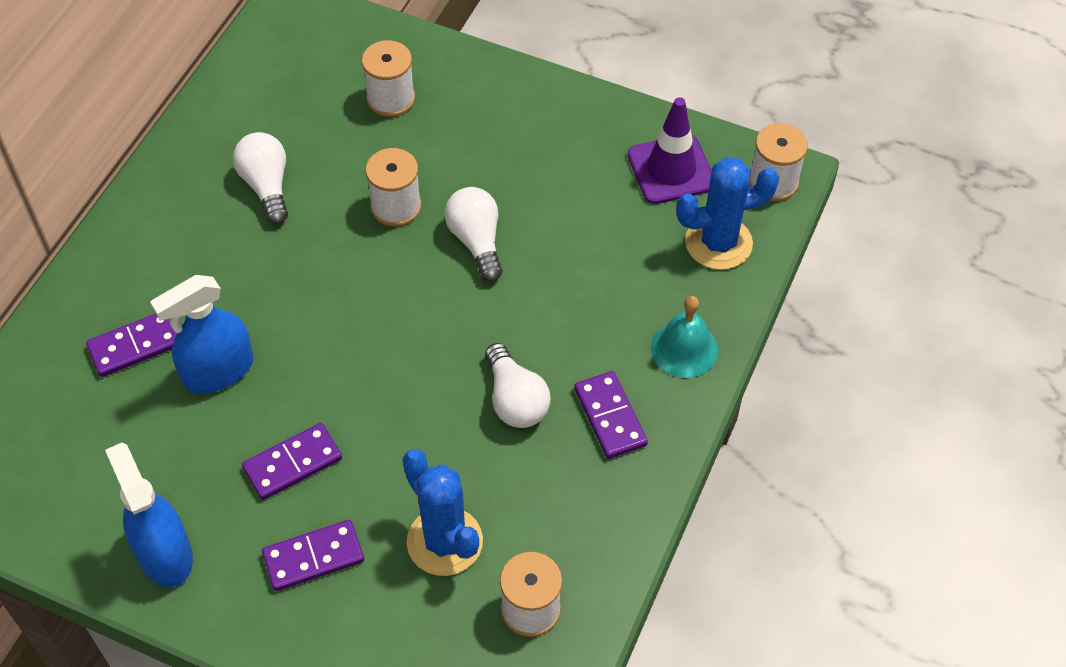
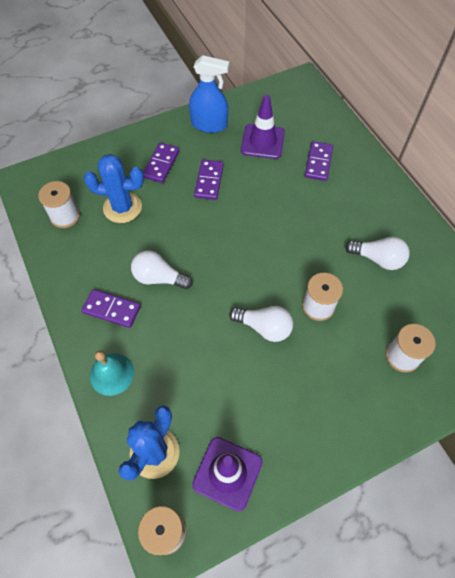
camera: 130 degrees right, 5 degrees up
blue spray bottle [150,275,253,394] -> none
none -> purple traffic cone [241,94,285,159]

